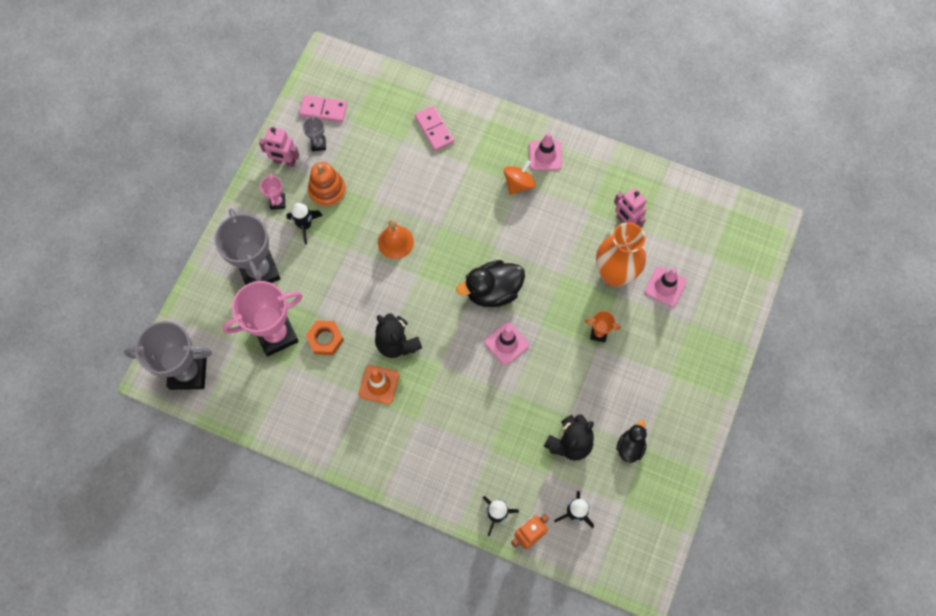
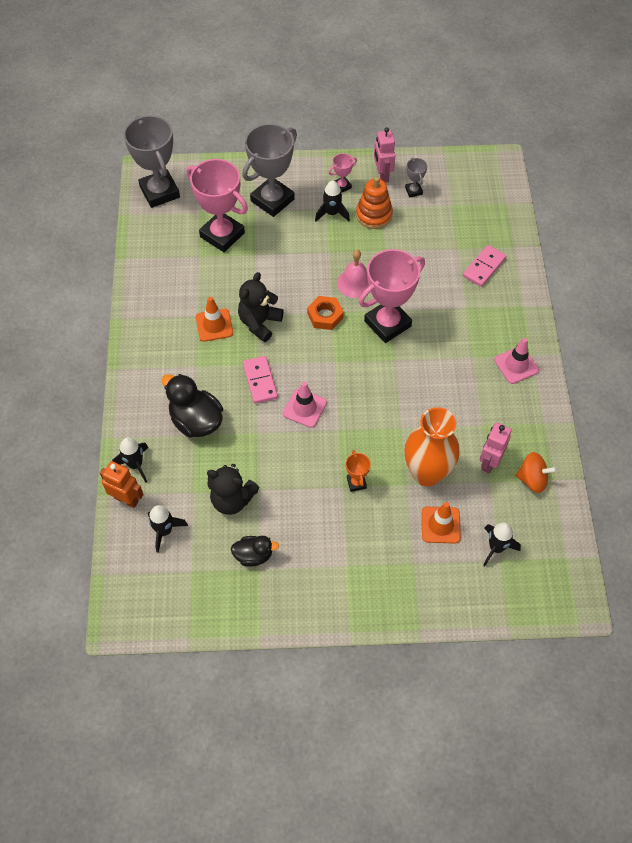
camera: 65 degrees right, 10 degrees down
pink domino [299,95,347,122] -> pink domino moved to [243,356,278,404]
grey trophy [302,114,326,151] -> grey trophy turned 75 degrees counterclockwise [405,157,427,198]
orange nut [306,320,344,355] -> orange nut moved to [307,296,344,330]
orange bell [378,219,414,259] -> pink bell [337,250,369,298]
black duck [456,260,525,307] -> black duck moved to [162,374,223,438]
orange spinning top [504,160,536,195] -> orange spinning top moved to [515,452,557,493]
pink traffic cone [645,266,687,307] -> orange traffic cone [422,502,461,544]
none -> pink trophy [359,249,425,343]
none -> black rocket [483,523,521,566]

